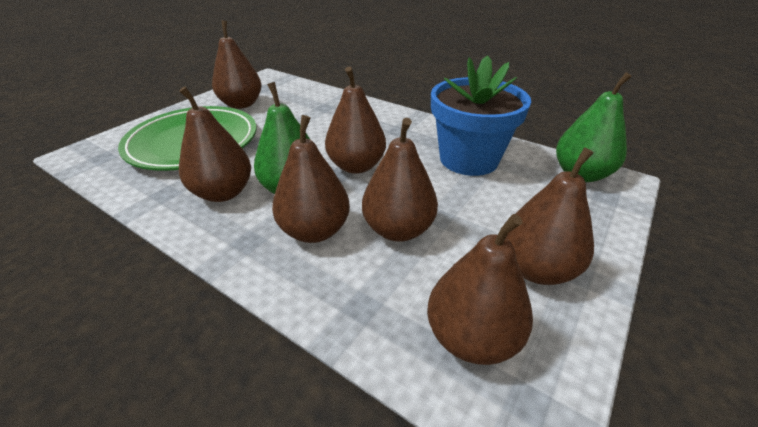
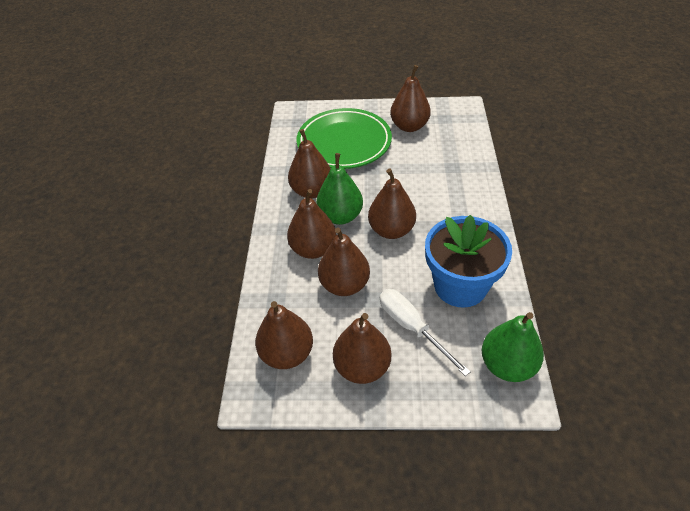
camera: 60 degrees right, 10 degrees up
none -> white screwdriver [380,289,471,376]

